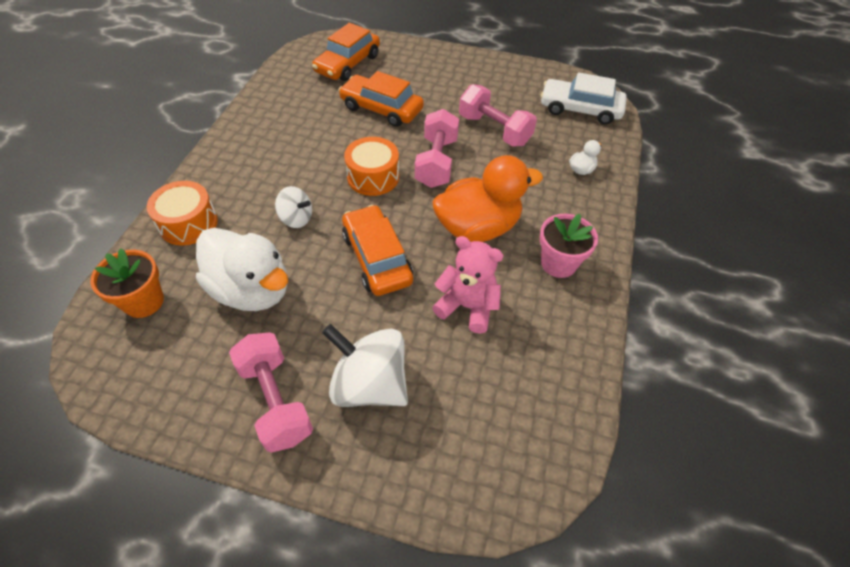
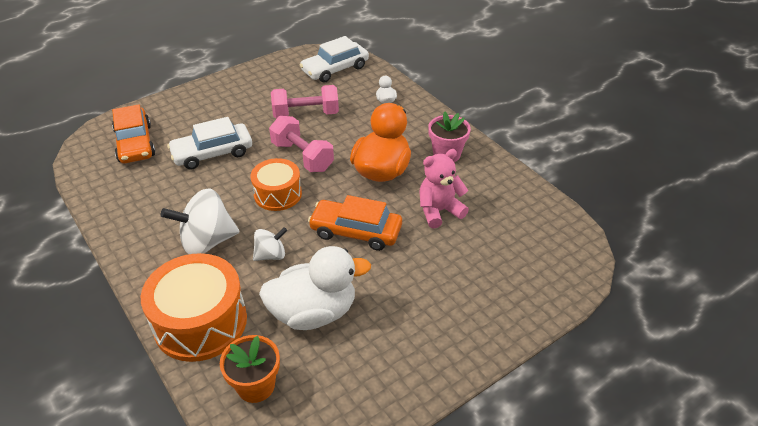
camera: 50 degrees left, 10 degrees down
orange drum [147,181,218,246] -> orange drum [141,253,247,362], size x1.61
pink dumbbell [229,332,313,453] -> none
white spinning top [322,324,408,407] -> white spinning top moved to [161,188,239,254]
orange car [339,71,424,127] -> white car [167,117,252,170]

